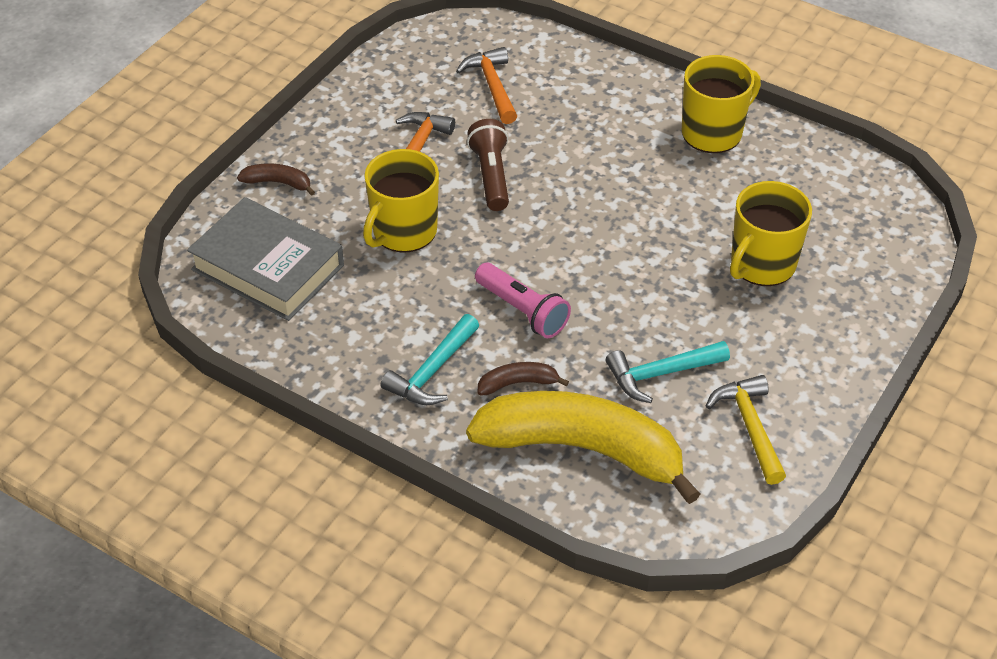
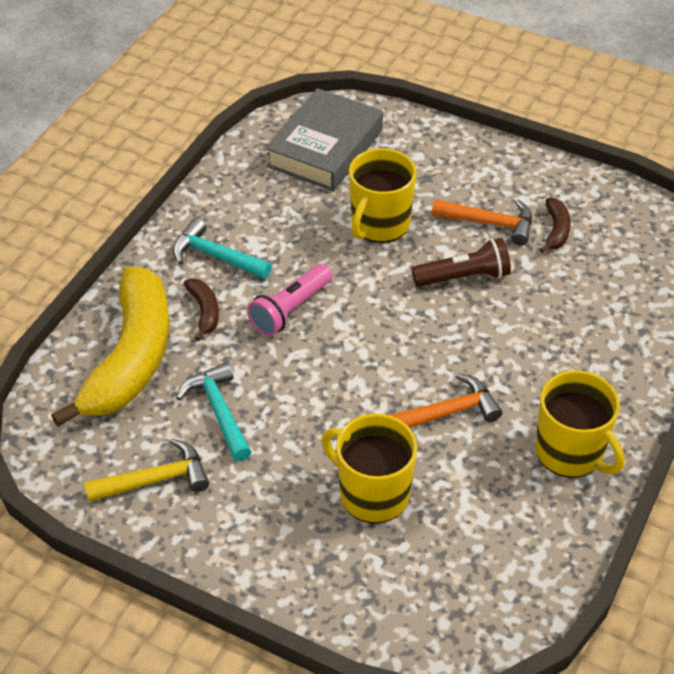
camera: 85 degrees right, 0 degrees up
brown banana [237,163,315,196] -> brown banana moved to [540,198,571,253]
yellow mug [363,149,439,252] -> yellow mug turned 90 degrees counterclockwise [349,148,416,243]
orange hammer [456,47,517,124] -> orange hammer moved to [389,373,502,428]

